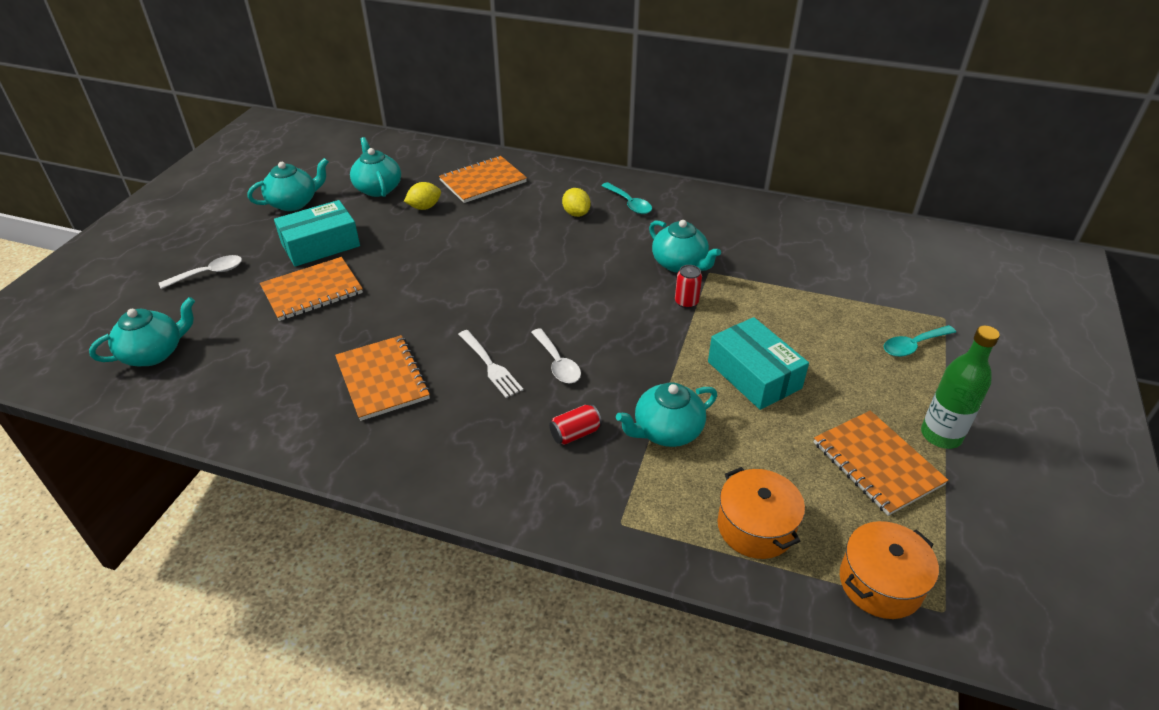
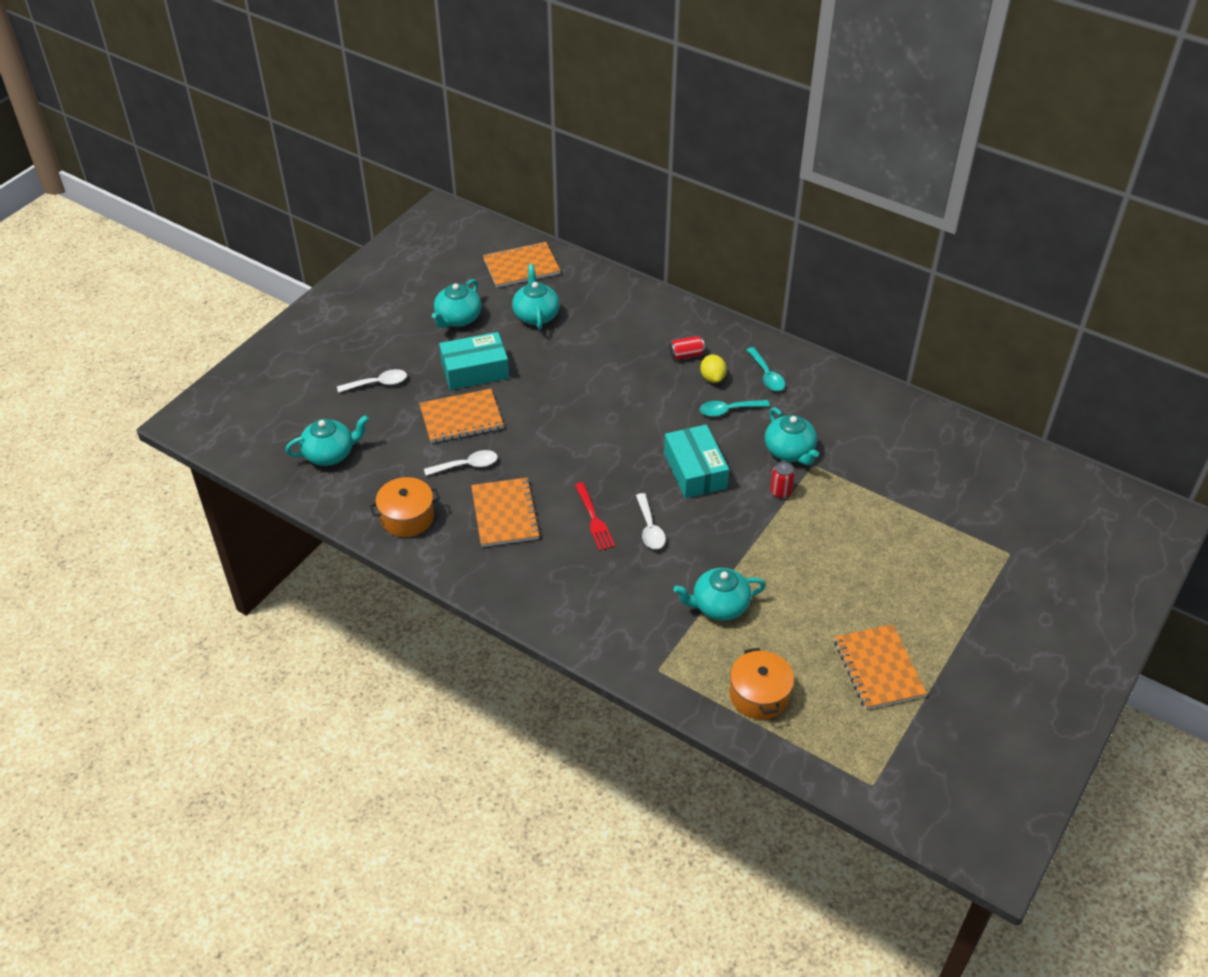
camera: 15 degrees right, 5 degrees up
turquoise teapot [248,158,329,211] -> turquoise teapot turned 135 degrees clockwise [432,279,481,328]
yellow lemon [404,182,441,210] -> none
orange notebook [439,156,527,203] -> orange notebook moved to [483,242,561,288]
white fork [458,330,523,398] -> red fork [575,482,615,551]
red can [549,404,602,445] -> red can moved to [669,336,705,360]
turquoise box [708,317,809,410] -> turquoise box moved to [664,424,729,498]
orange pot [840,521,939,619] -> orange pot moved to [369,477,440,537]
turquoise spoon [884,325,956,357] -> turquoise spoon moved to [700,400,770,417]
green bottle [921,326,1000,449] -> none
none -> white spoon [424,450,498,476]

